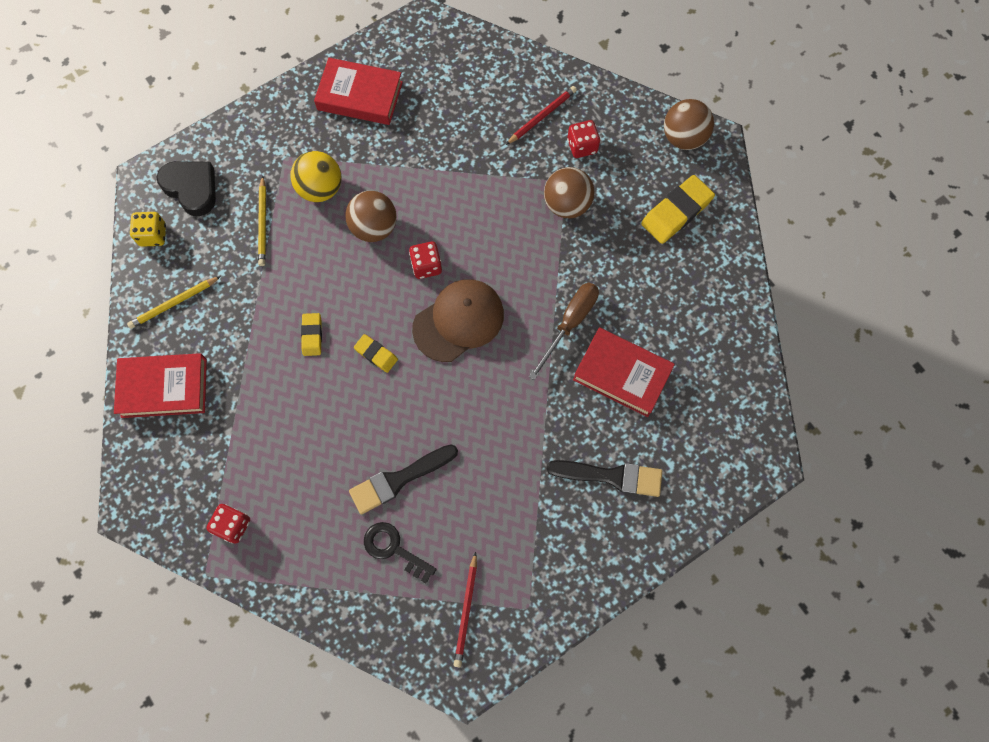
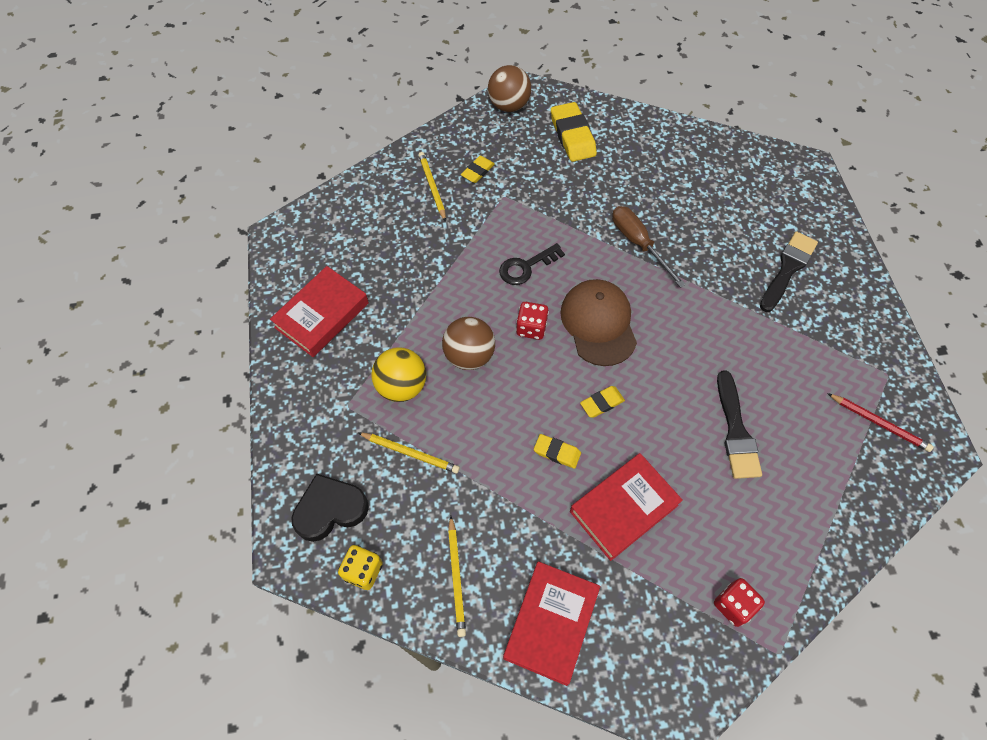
camera: 65 degrees left, 10 degrees down
black key [364,522,437,583] -> black key moved to [499,243,565,285]
red pencil [506,86,577,145] -> yellow pencil [418,152,446,222]
brown ball [544,167,595,219] -> none
red dice [567,120,600,158] -> yellow eraser [461,156,495,183]
red book [573,328,675,417] -> red book moved to [570,453,683,561]

